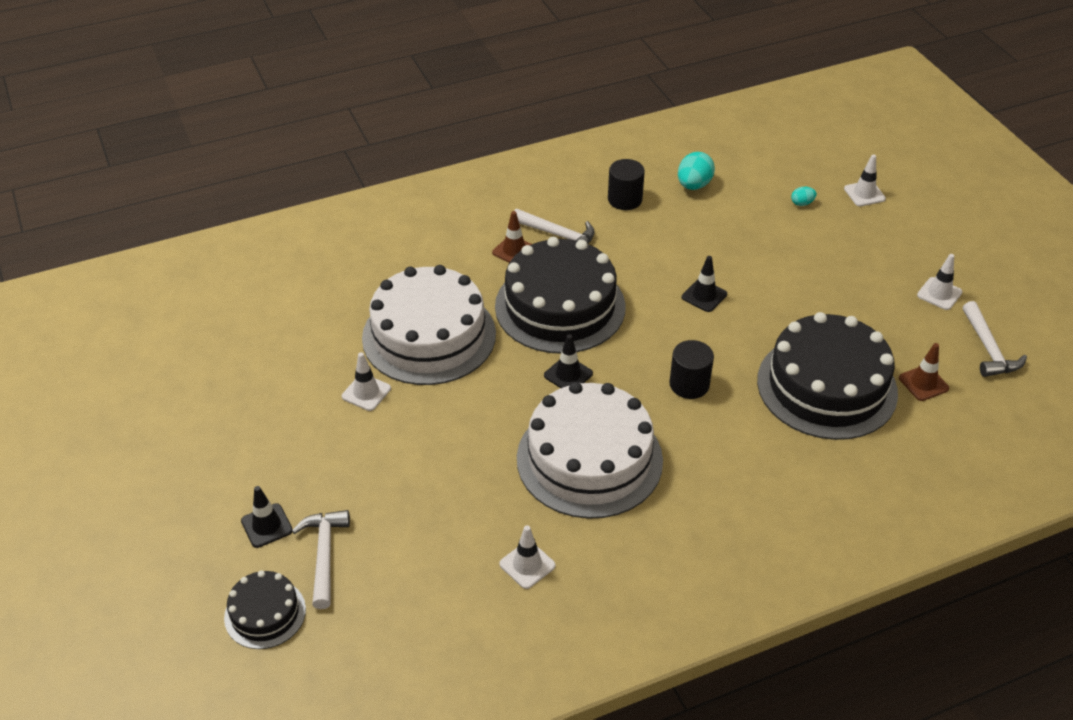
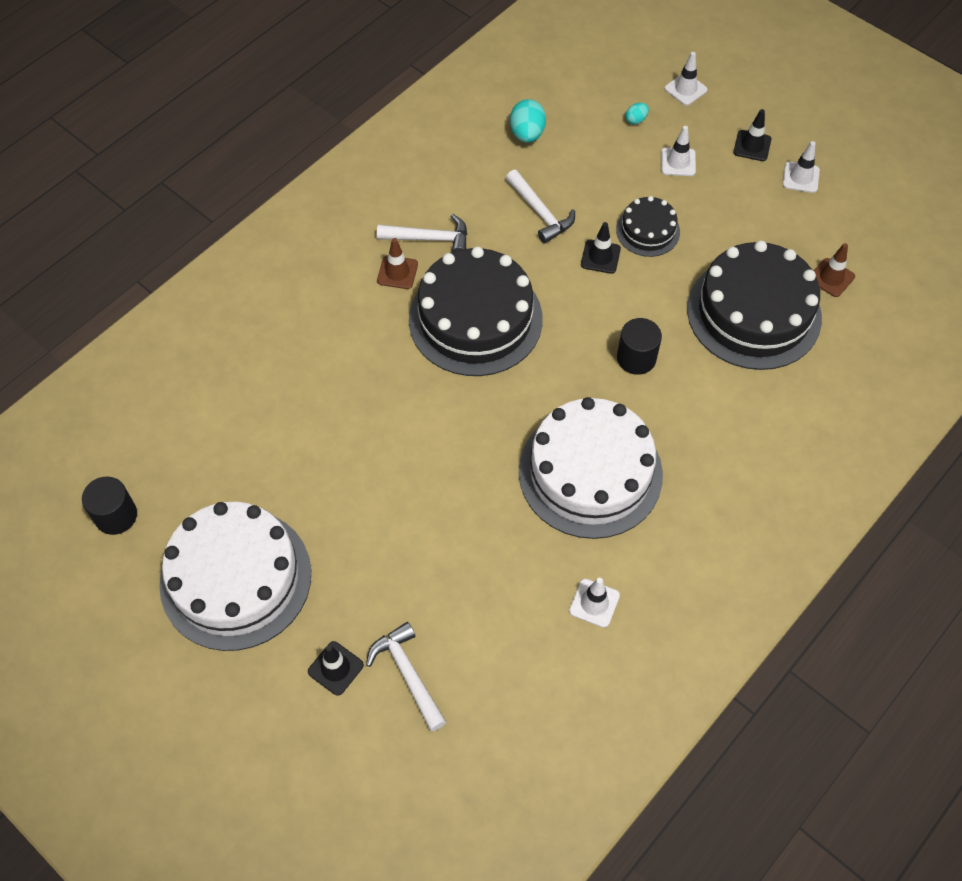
camera: 25 degrees left, 15 degrees up
black cake [224,570,306,649] -> black cake moved to [616,196,680,257]
white traffic cone [342,352,391,411] -> white traffic cone moved to [661,126,696,176]
white cake [362,265,496,385] -> white cake moved to [159,502,311,651]
black traffic cone [544,334,593,388] -> black traffic cone moved to [733,109,771,161]
black cylinder [608,159,645,210] -> black cylinder moved to [82,477,137,535]
white hammer [963,301,1027,377] -> white hammer moved to [506,170,575,243]

